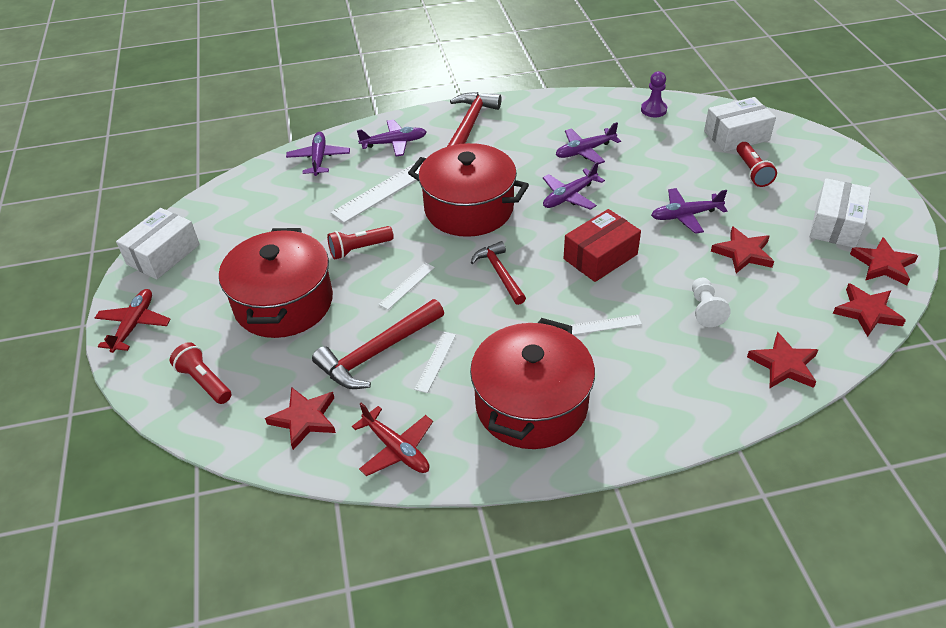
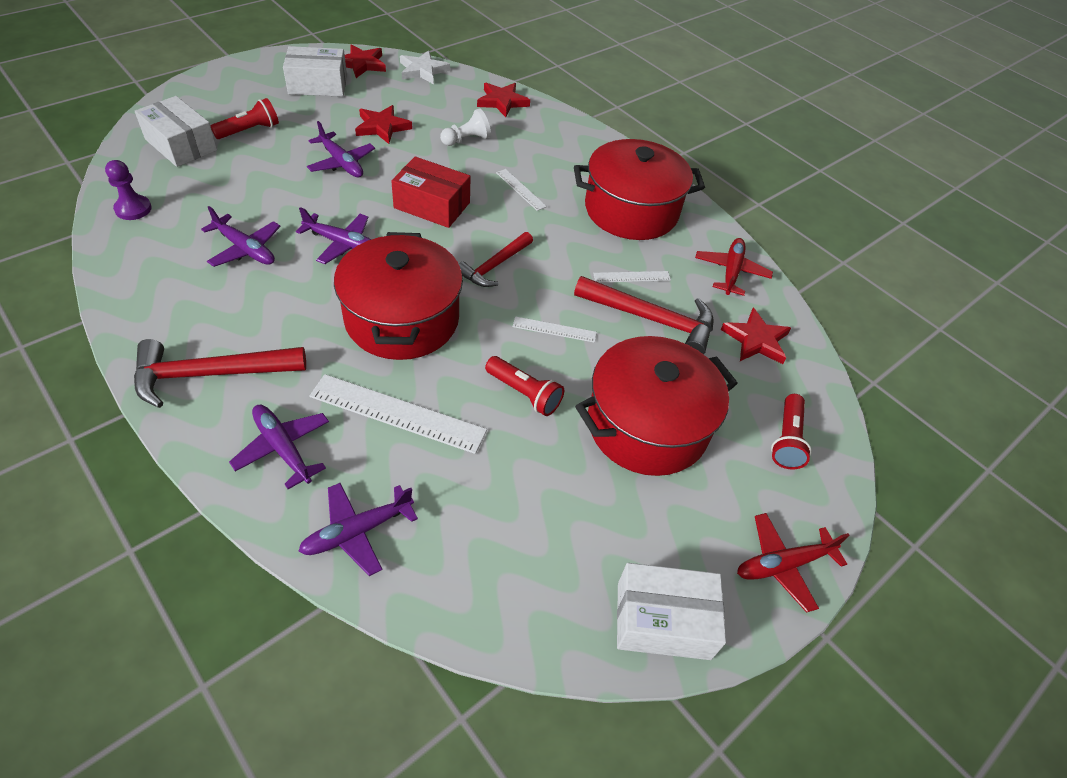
camera: 125 degrees left, 5 degrees up
red star [833,283,906,337] -> white star [400,50,450,84]

